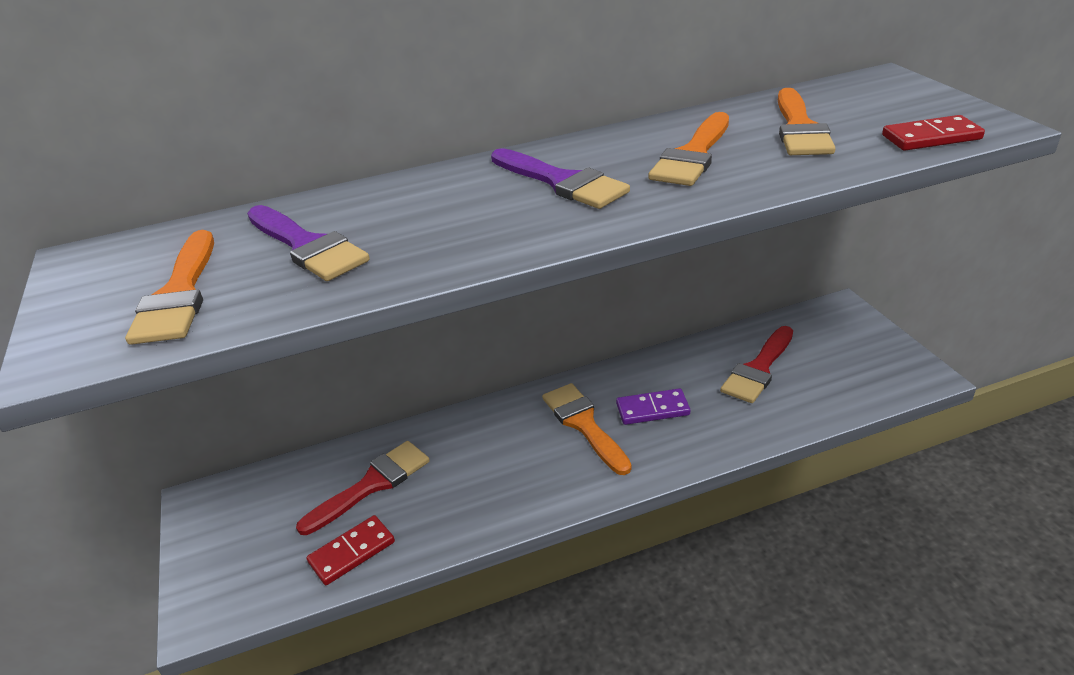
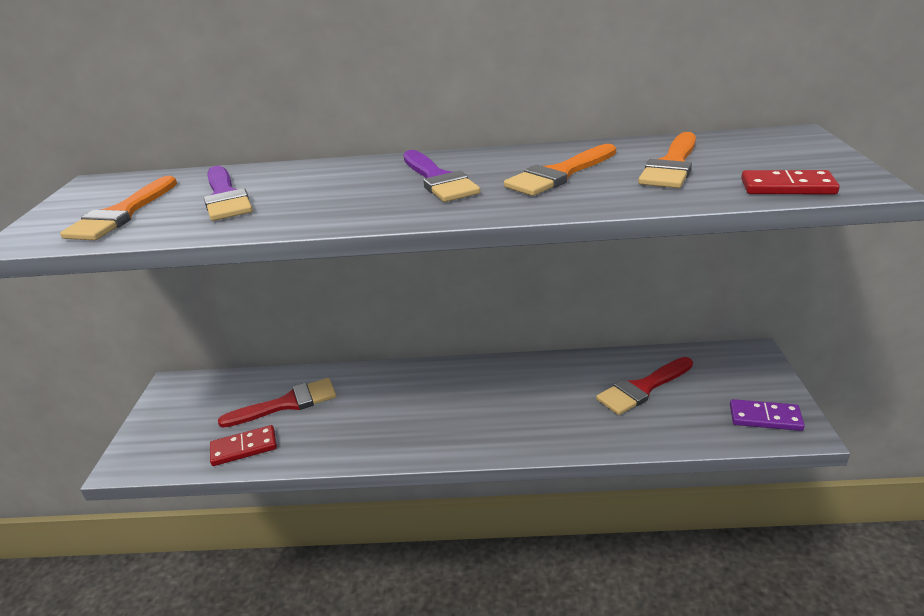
camera: 20 degrees right, 5 degrees down
orange brush [542,383,632,475] -> none
purple domino [616,388,690,425] -> purple domino moved to [730,399,805,431]

